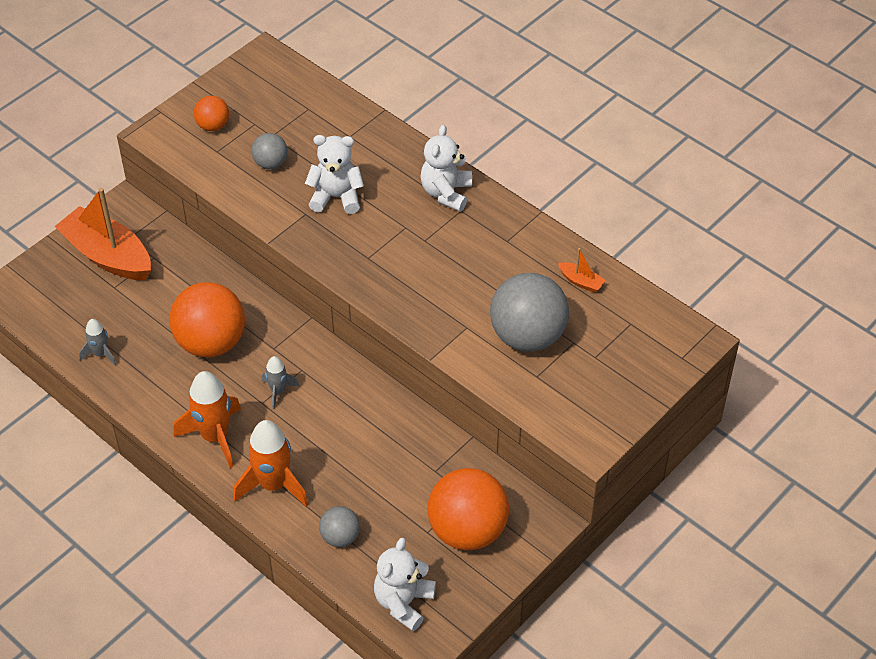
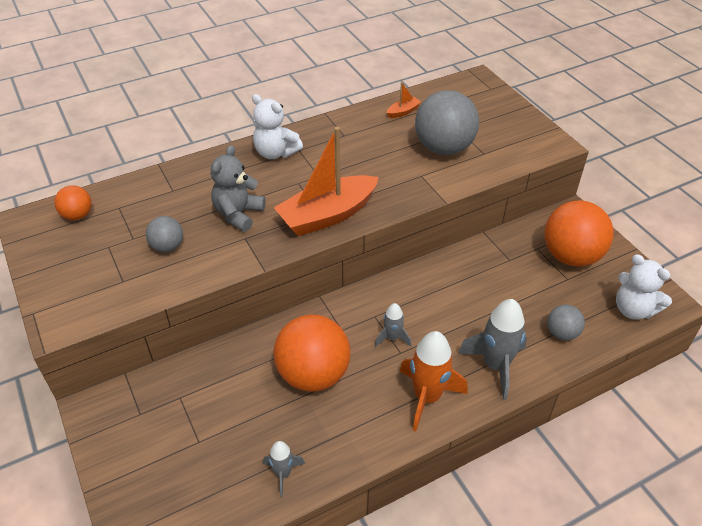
camera: 70 degrees left, 5 degrees down
orange boat [54,188,151,280] -> orange boat moved to [274,127,379,236]
orange ball [194,96,229,131] -> orange ball moved to [54,185,92,220]
orange rocket [233,420,309,507] -> grey rocket [458,299,527,400]
white teddy bear [305,135,364,214] -> grey teddy bear [210,145,266,232]

